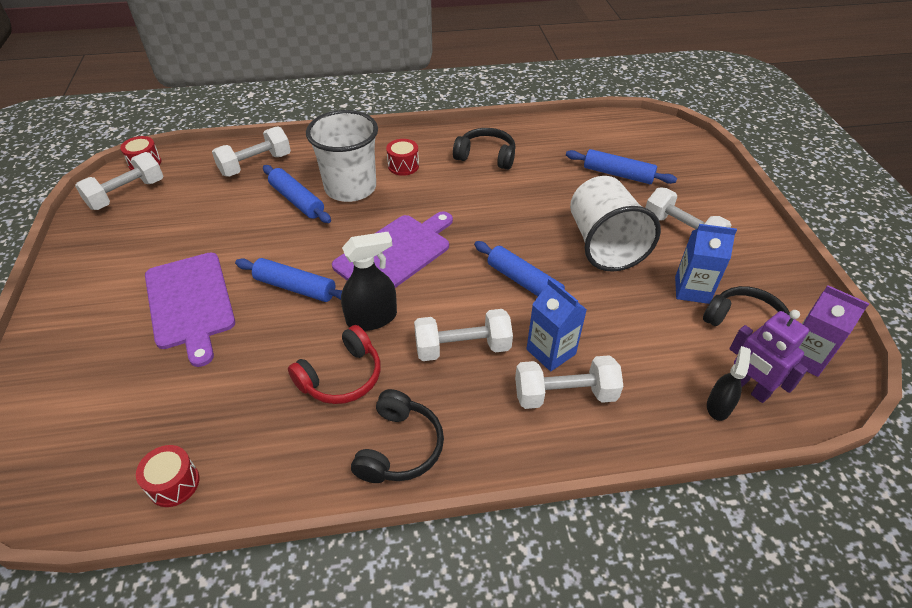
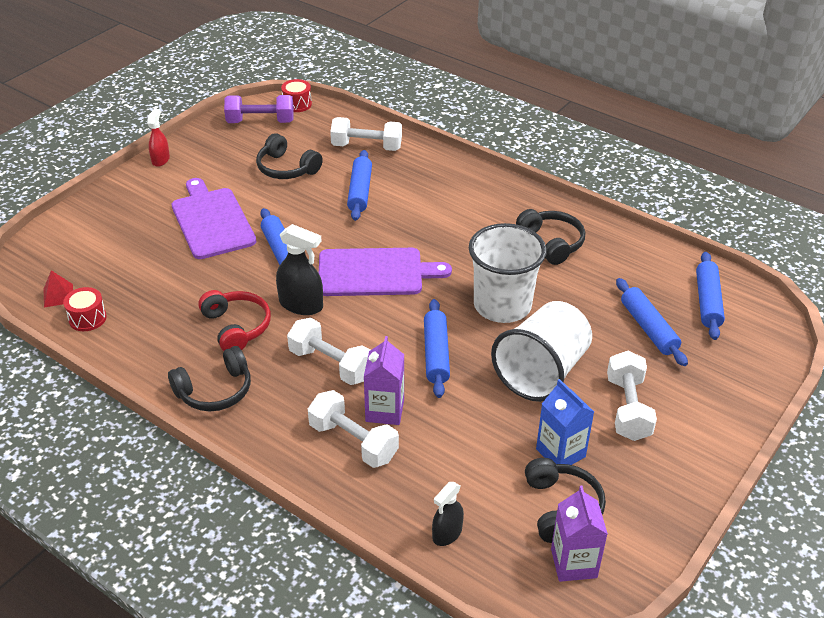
camera: 45 degrees right, 5 degrees down
white dumbbell [75,152,163,210] -> purple dumbbell [224,95,294,123]
purple cutting board [145,252,235,367] -> purple cutting board turned 135 degrees clockwise [172,178,256,259]
red headphones [288,325,381,404] -> red headphones turned 120 degrees counterclockwise [198,290,271,351]
white cup [306,110,378,202] -> white cup moved to [469,223,547,323]
red drum [386,139,419,176] -> none
blue carton [527,278,587,371] -> purple carton [364,336,404,425]
black spray bottle [707,346,751,421] -> black spray bottle turned 150 degrees clockwise [432,482,464,546]
purple robot [729,310,809,403] -> none
none -> red pyramid [44,270,73,307]
none -> red spray bottle [147,109,170,167]
none -> black headphones [256,133,323,179]
none -> blue rolling pin [696,252,725,340]

